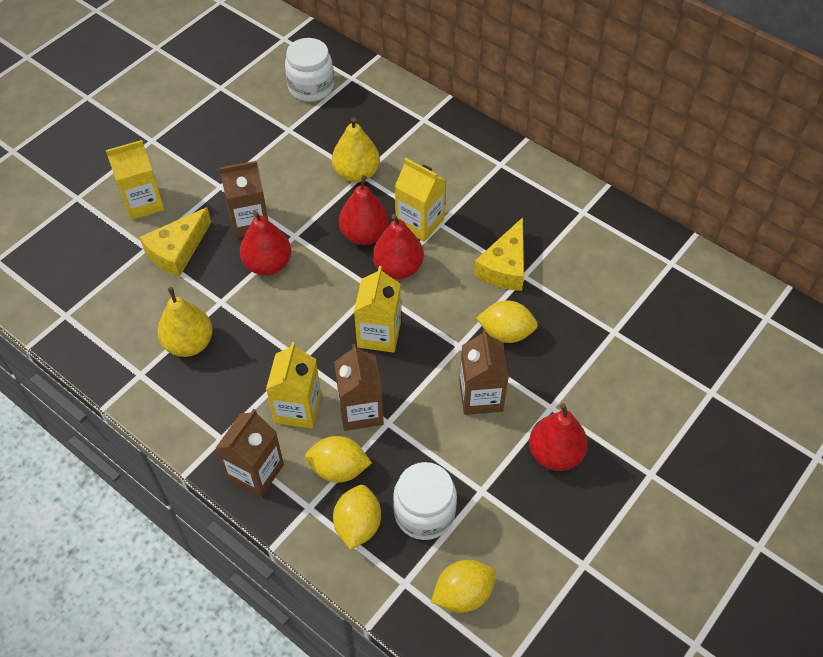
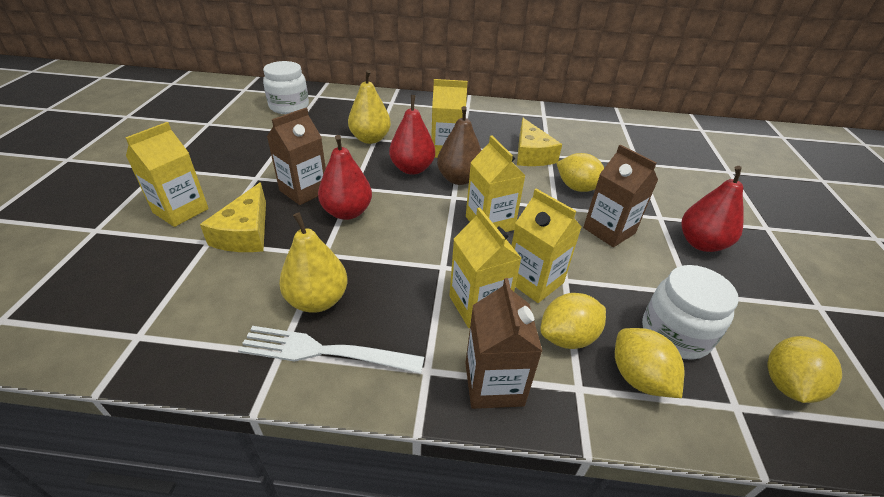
camera: 35 degrees left, 15 degrees down
brown carton [334,344,384,431] -> yellow carton [511,189,582,303]
red pear [373,214,424,279] -> brown pear [437,106,482,185]
yellow lemon [476,301,538,343] -> yellow lemon turned 60 degrees clockwise [556,153,604,192]
none -> white fork [238,326,424,374]

